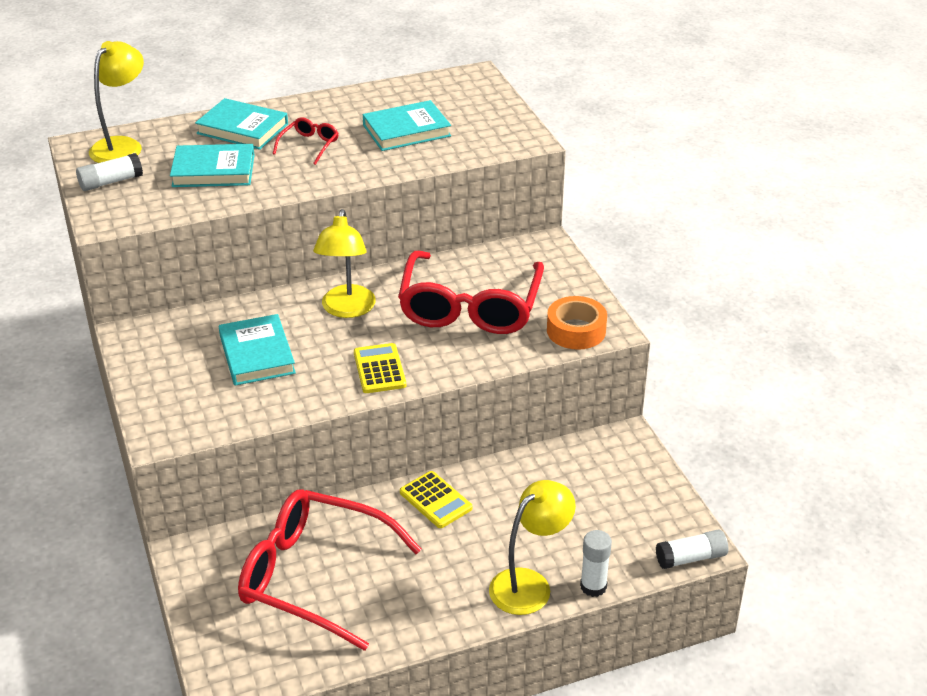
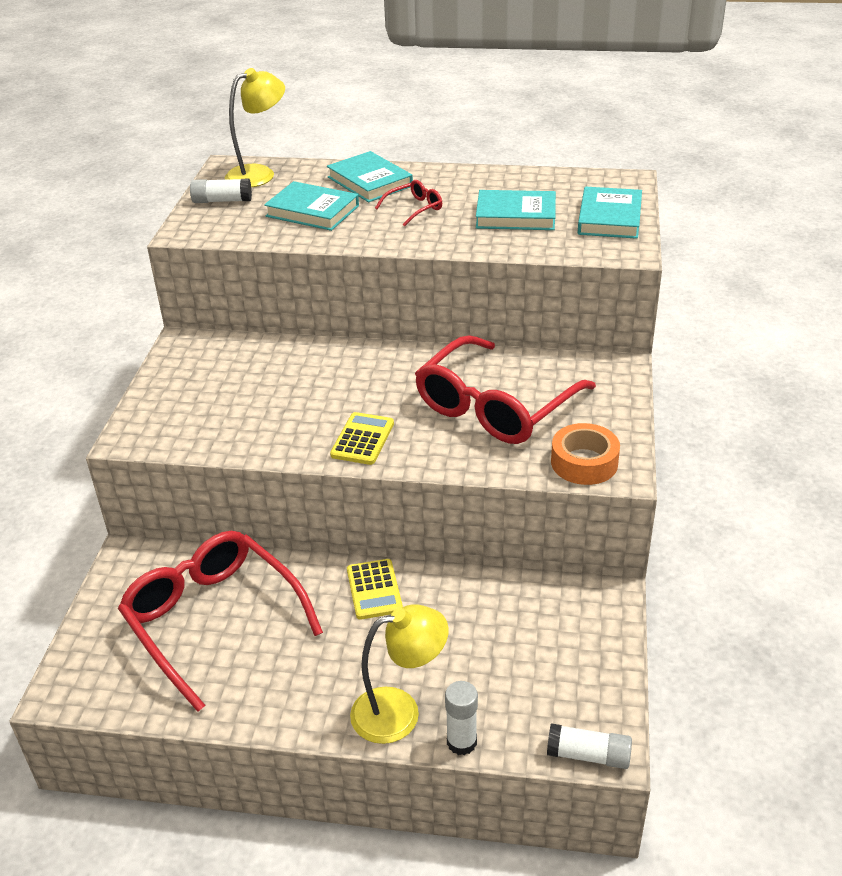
camera: 30 degrees right, 0 degrees up
turquoise book [219,314,296,386] -> turquoise book moved to [578,187,642,239]
yellow lamp [313,209,376,318] -> none

